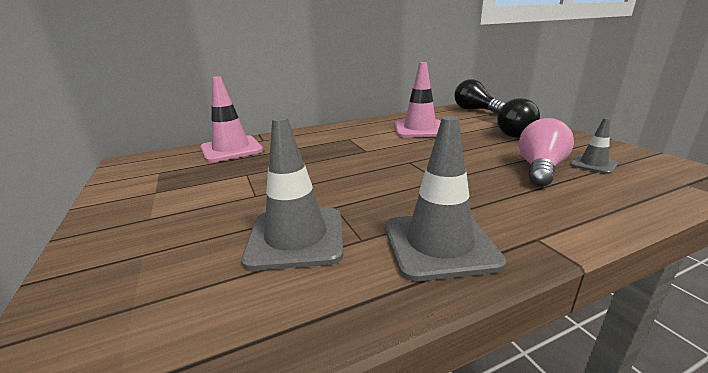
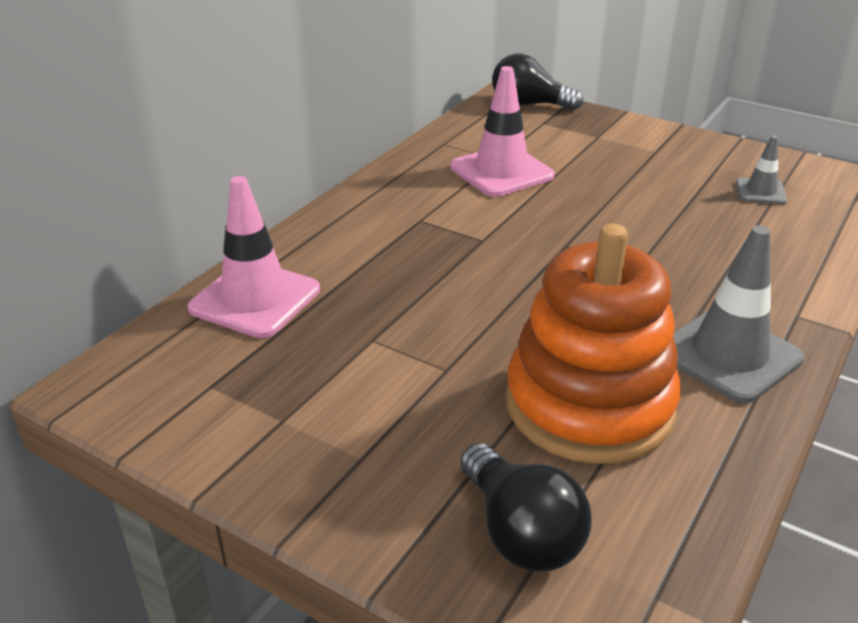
camera: 35 degrees left, 10 degrees up
grey traffic cone [241,117,343,271] -> orange stacking toy [506,224,681,464]
black light bulb [497,98,540,138] -> black light bulb moved to [460,443,592,572]
pink light bulb [519,118,574,187] -> none

